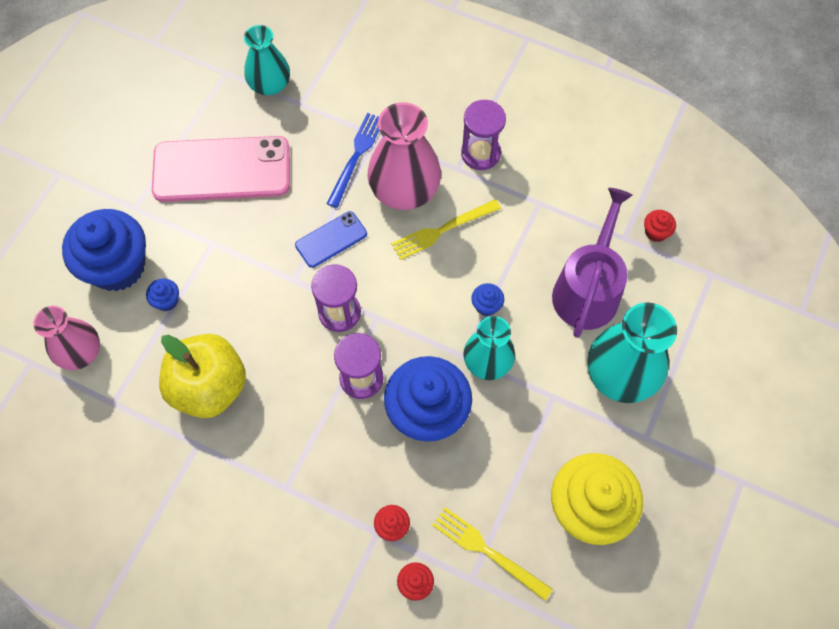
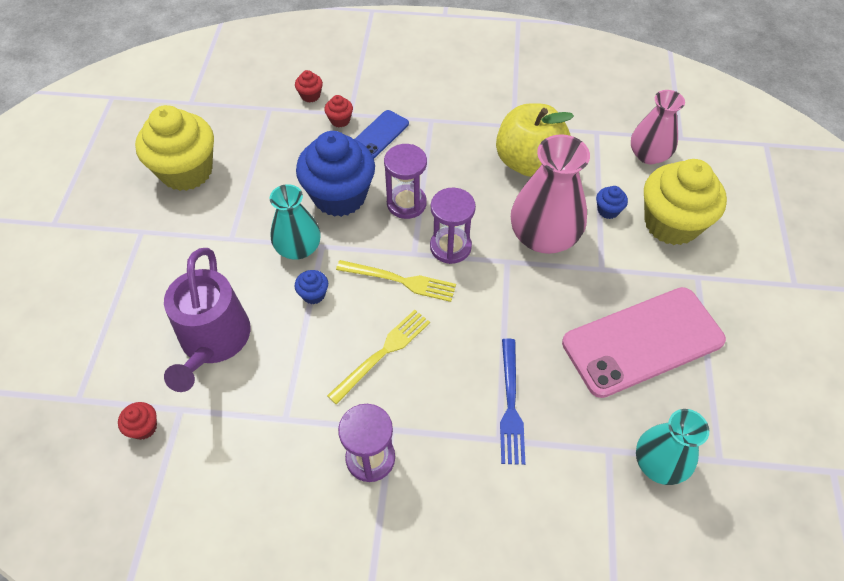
camera: 160 degrees right, 10 degrees down
blue cupcake [62,209,146,291] -> yellow cupcake [644,159,727,245]
blue phone [295,211,367,268] -> blue phone moved to [355,110,409,158]
pink vase [368,102,441,210] -> pink vase moved to [511,134,590,254]
yellow fork [432,507,553,601] -> yellow fork moved to [336,260,456,302]
turquoise vase [587,303,677,403] -> none

